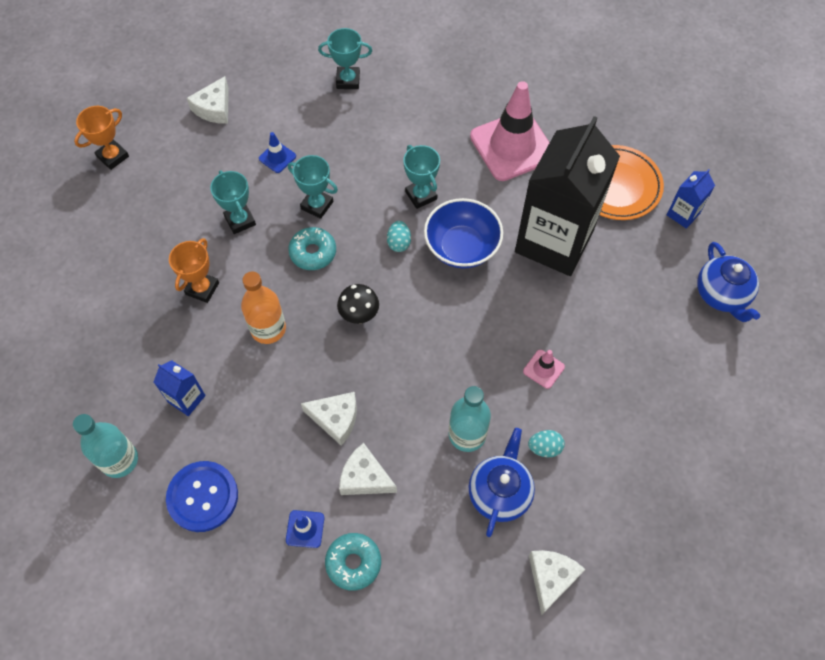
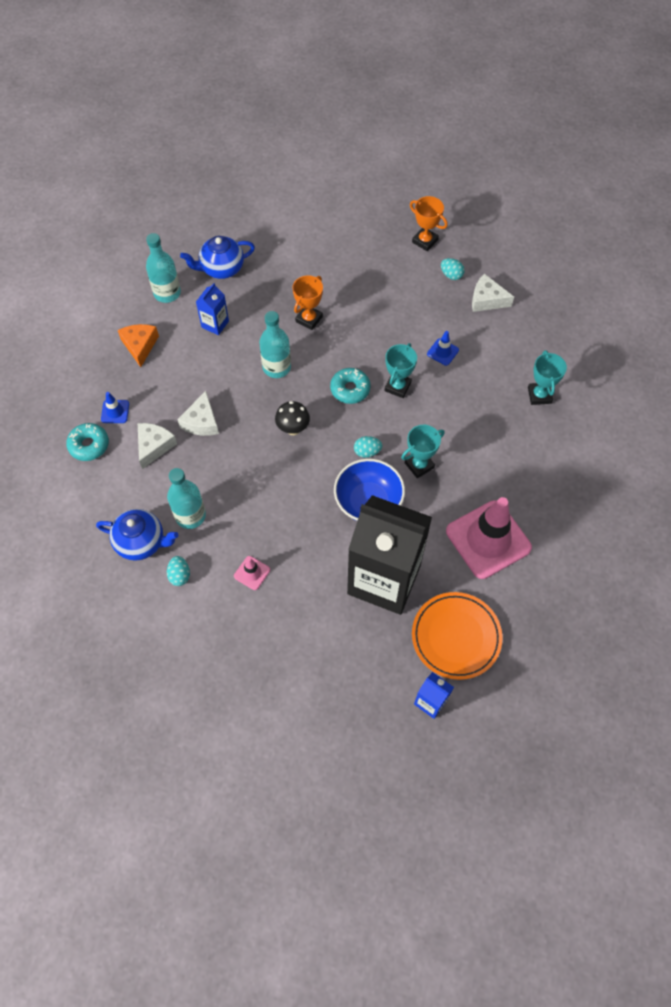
camera: 85 degrees right, 0 degrees up
blue button [166,461,238,532] -> orange cheese [118,324,159,367]
orange trophy [169,238,219,303] -> orange trophy turned 75 degrees counterclockwise [293,275,323,330]
turquoise trophy [210,170,256,234] -> none
orange bottle [241,271,286,344] -> turquoise bottle [259,311,291,378]
white cheese [529,550,586,615] -> none
blue teapot [697,242,760,322] -> blue teapot moved to [180,236,255,279]
none -> turquoise egg [441,258,465,280]

